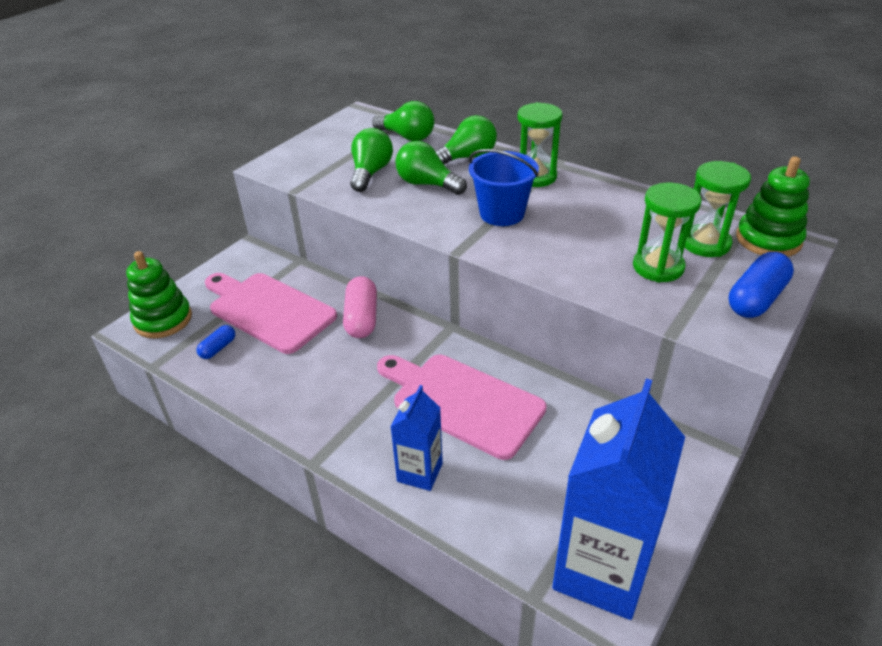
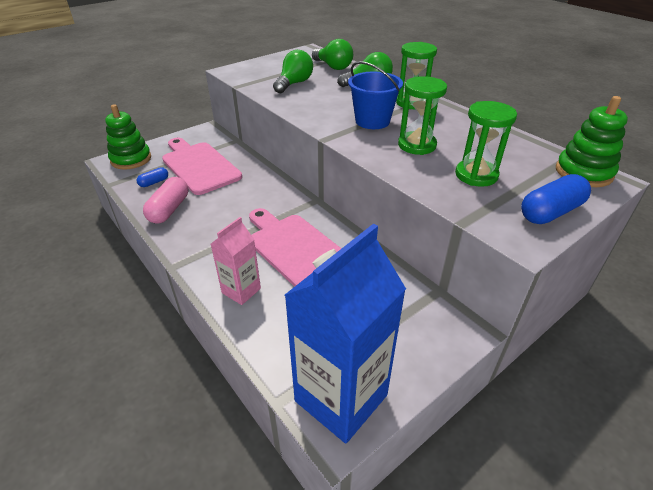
camera: 15 degrees right, 0 degrees up
pink capsule [343,276,377,338] -> pink capsule moved to [143,177,188,224]
blue carton [390,385,443,491] -> pink carton [211,217,261,305]
green light bulb [395,141,467,195] -> none
green hourglass [685,161,751,257] -> green hourglass moved to [398,76,447,155]

